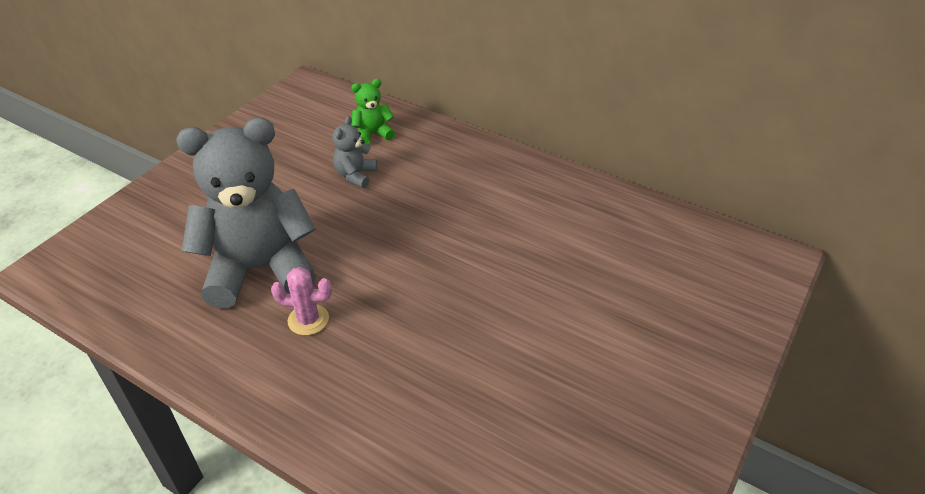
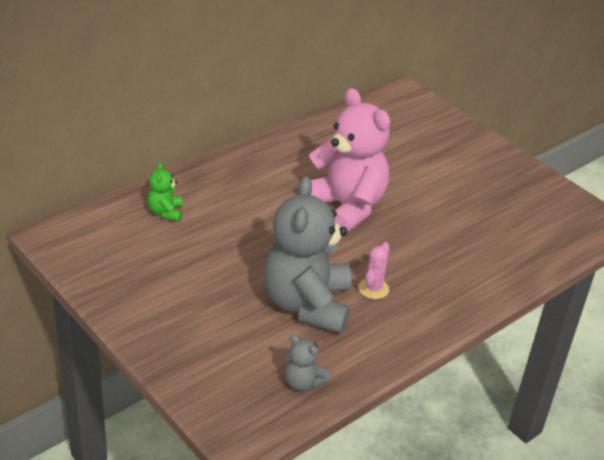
camera: 75 degrees left, 5 degrees down
grey teddy bear [333,116,377,188] -> grey teddy bear moved to [285,335,330,391]
none -> pink teddy bear [309,88,390,233]

